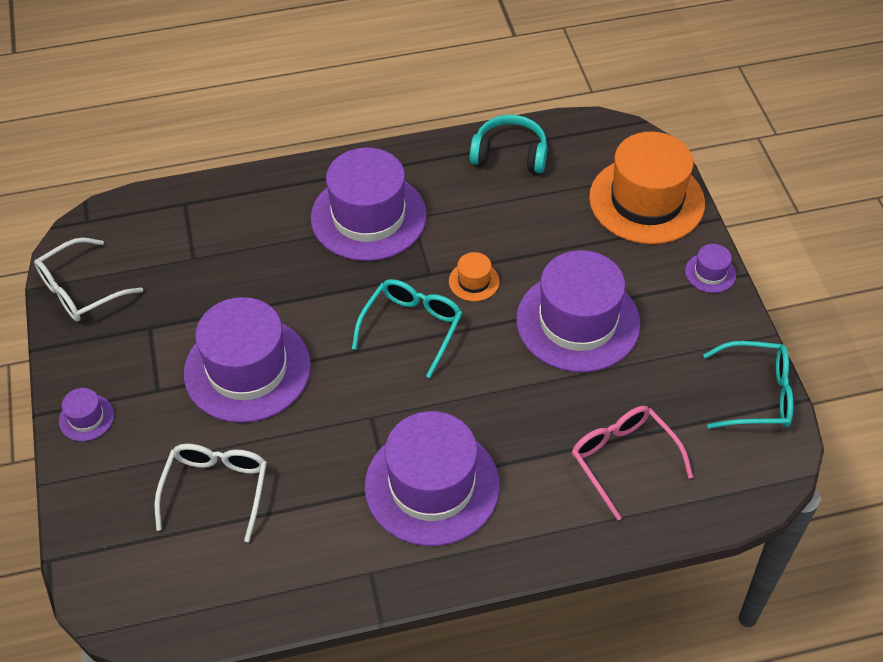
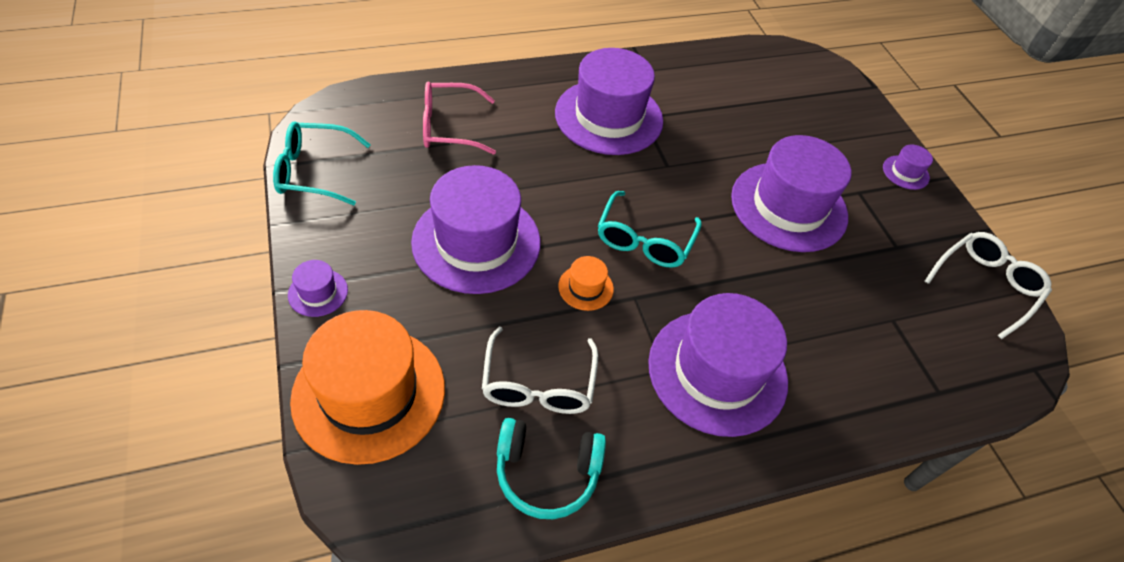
camera: 170 degrees right, 0 degrees up
white glasses [154,444,267,542] -> white glasses moved to [482,327,598,414]
pink glasses [572,406,693,521] -> pink glasses turned 120 degrees clockwise [423,82,496,155]

